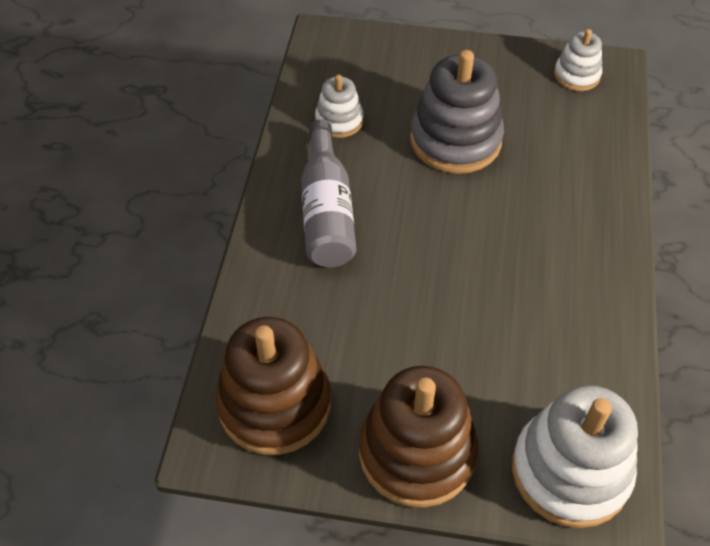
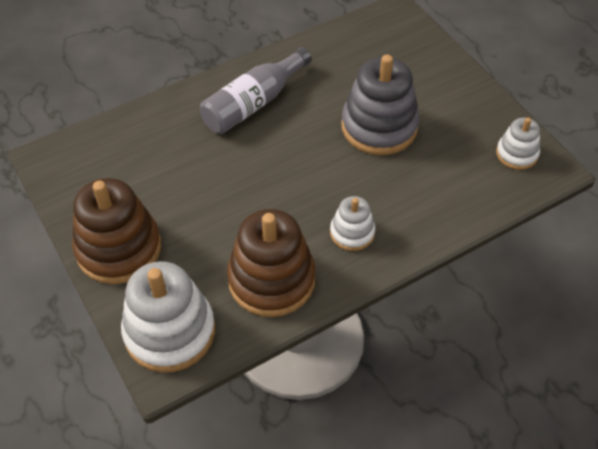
camera: 50 degrees right, 0 degrees up
brown stacking toy [215,317,331,455] -> brown stacking toy moved to [227,209,316,317]
white stacking toy [315,75,363,138] -> white stacking toy moved to [330,196,375,251]

